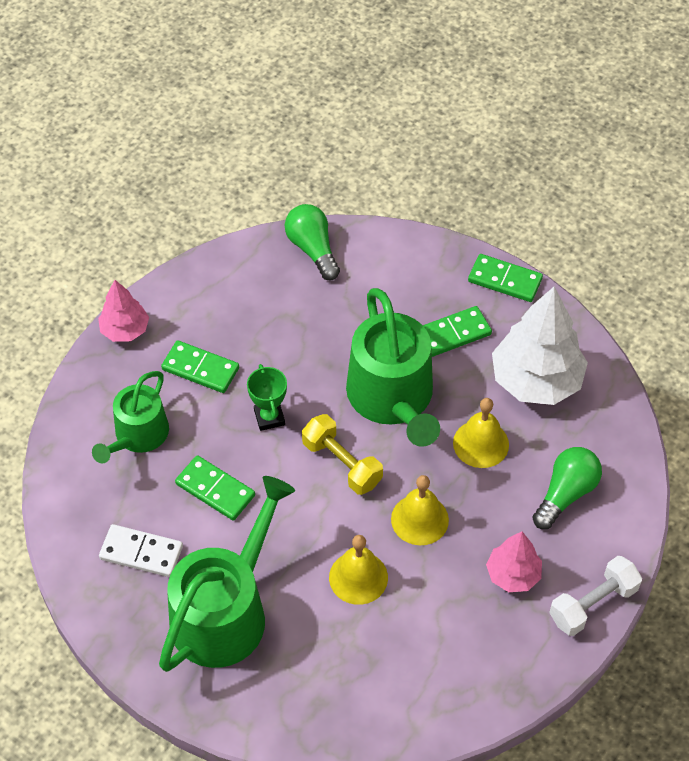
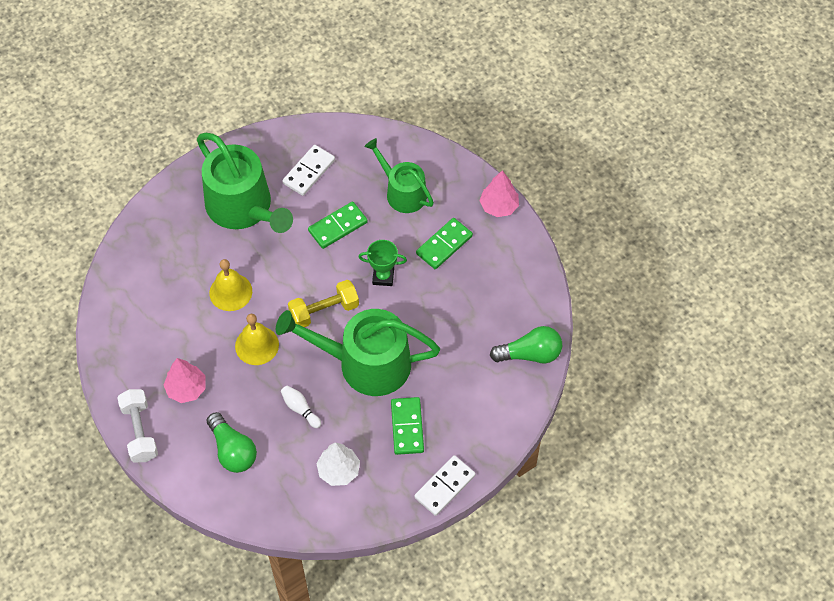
camera: 110 degrees right, 5 degrees up
yellow bell [453,398,509,468] -> white bowling pin [281,385,321,428]
green domino [468,254,543,302] -> white domino [415,455,476,516]
white tree [492,286,588,405] -> white tree [316,442,360,486], size x0.55

